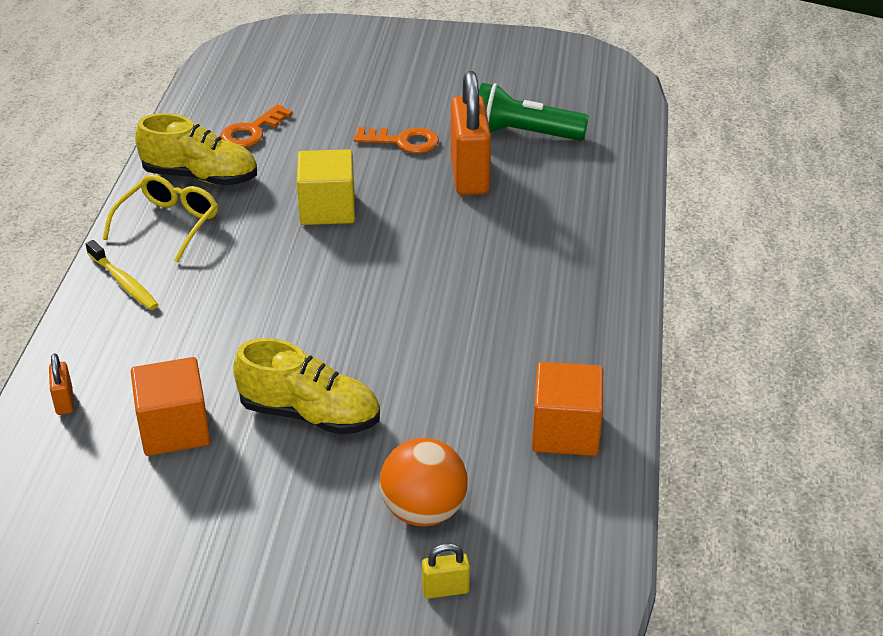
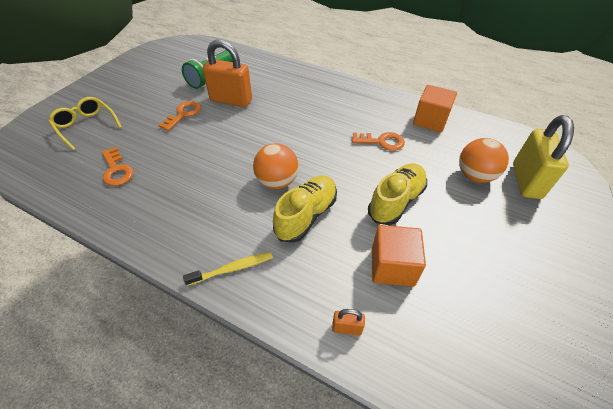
camera: 70 degrees left, 10 degrees up
yellow glasses [103,175,218,262] -> yellow glasses moved to [49,97,122,150]
yellow shoe [135,113,257,186] -> yellow shoe moved to [273,175,337,243]
yellow cube [297,149,355,225] -> none
yellow padlock [422,543,470,599] -> yellow padlock [513,115,574,199], size x2.32
none -> orange ball [253,143,299,189]
none -> orange key [352,132,405,151]

